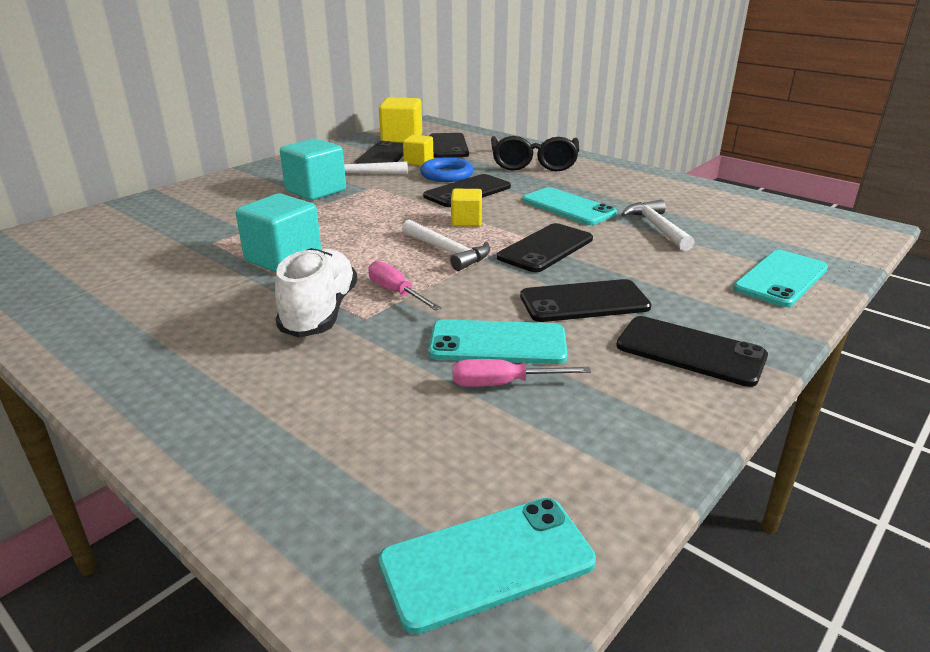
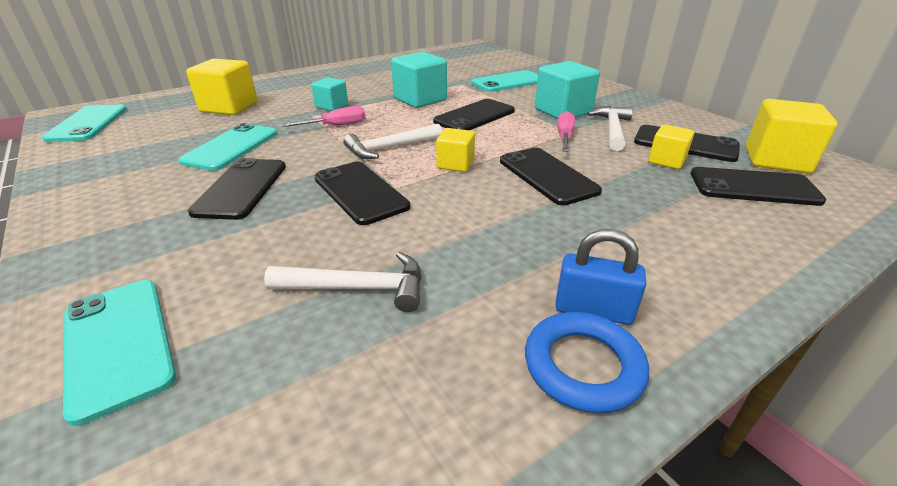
camera: 105 degrees right, 5 degrees up
white shoe [275,248,357,338] -> turquoise cube [311,77,348,111]
blue ring [420,157,474,182] -> blue ring moved to [525,312,649,413]
pink screwdriver [452,359,591,387] -> pink screwdriver moved to [558,111,575,152]
black glasses [491,136,579,172] -> none
turquoise phone [522,187,617,225] -> turquoise phone moved to [472,70,538,92]
black phone [616,316,768,387] -> black phone moved to [433,99,515,130]
none -> yellow cube [186,59,257,115]
none -> blue padlock [555,229,646,325]

